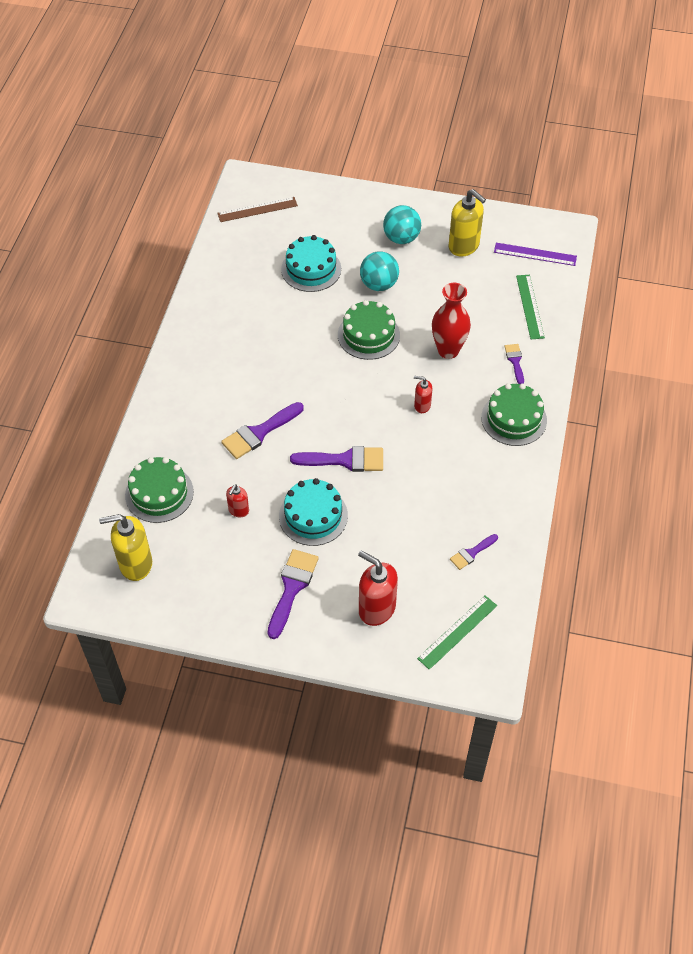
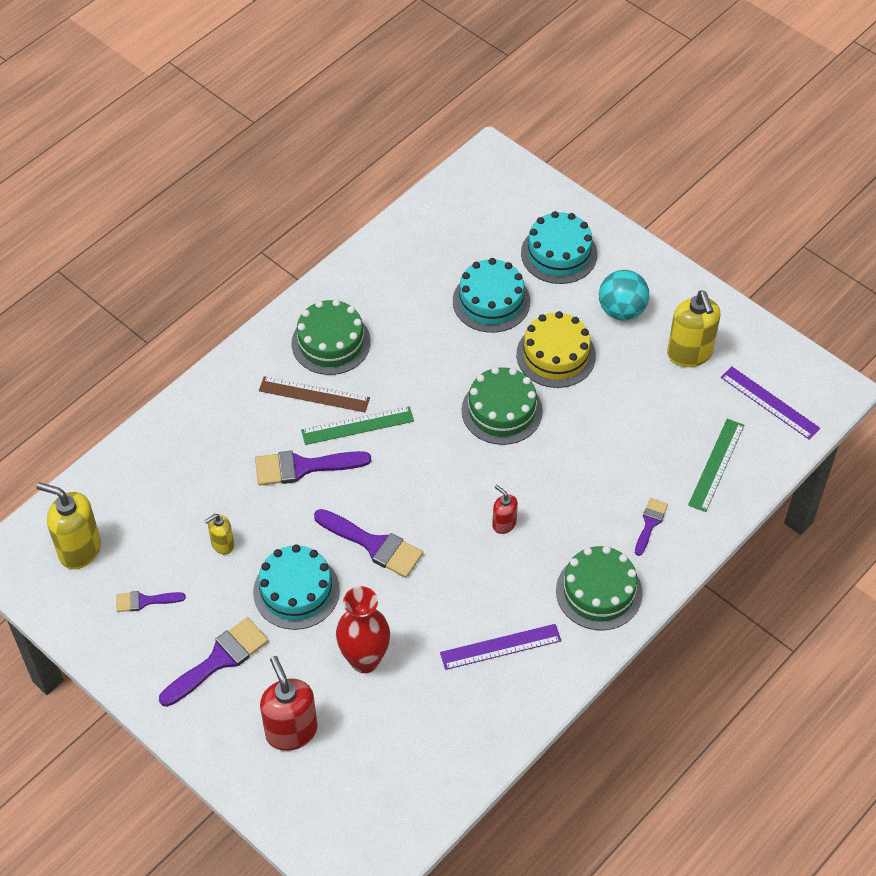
camera: 30 degrees right, 0 degrees up
green cake [125,457,194,523] -> green cake moved to [292,299,371,375]
brown ruler [217,197,298,222] -> brown ruler moved to [259,376,370,412]
red soap dispenser [226,484,249,517] -> yellow soap dispenser [204,514,234,554]
turquoise ball [360,251,399,291] -> yellow cake [516,311,596,388]
green ruler [417,595,497,670] -> green ruler moved to [301,406,414,445]
red vase [432,283,471,359] -> red vase moved to [336,586,390,673]
purple brush [450,534,498,570] -> purple brush moved to [116,591,186,612]
none -> purple ruler [440,624,561,670]
none -> turquoise cake [521,211,597,284]

